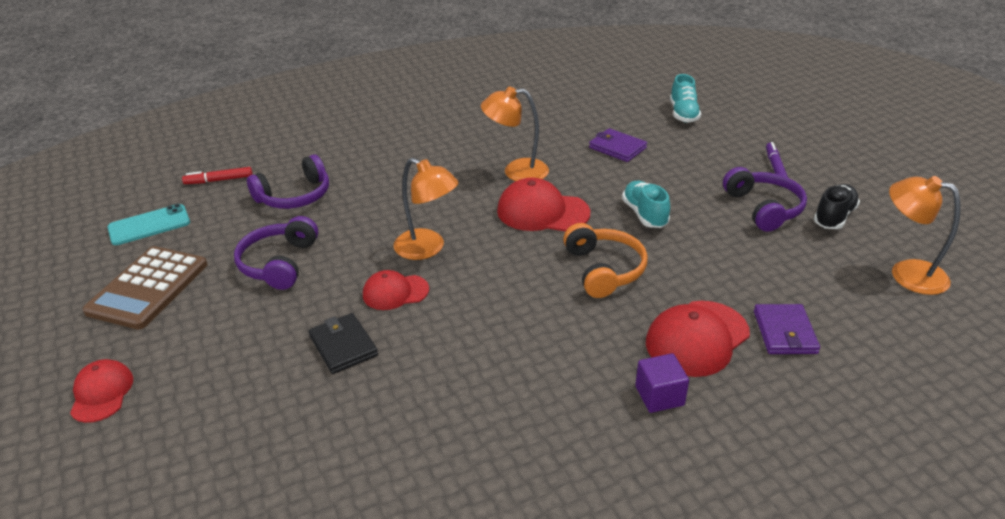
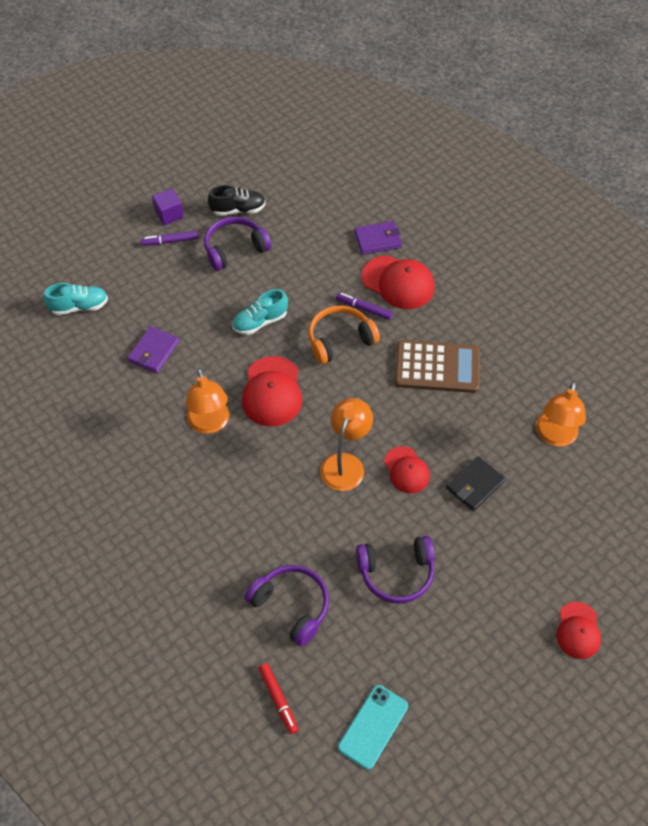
camera: 105 degrees left, 20 degrees up
red cap [70,359,133,423] -> red cap turned 60 degrees counterclockwise [557,602,601,659]
brown calculator [82,246,208,330] -> brown calculator moved to [395,340,480,393]
turquoise phone [108,204,190,245] -> turquoise phone turned 75 degrees clockwise [338,685,408,770]
purple cube [635,353,689,413] -> purple cube moved to [152,189,184,225]
black shoe [813,184,860,229] -> black shoe turned 150 degrees clockwise [208,185,266,216]
orange lamp [889,176,961,295] -> orange lamp moved to [536,381,586,447]
none -> purple marker [336,293,393,320]

